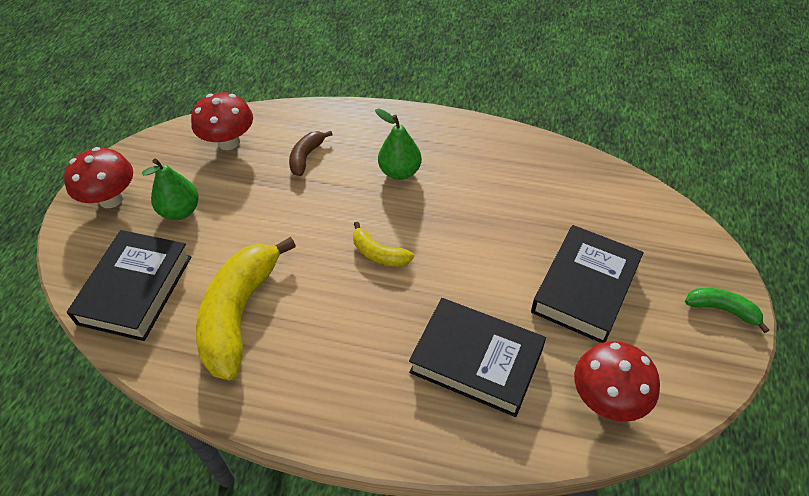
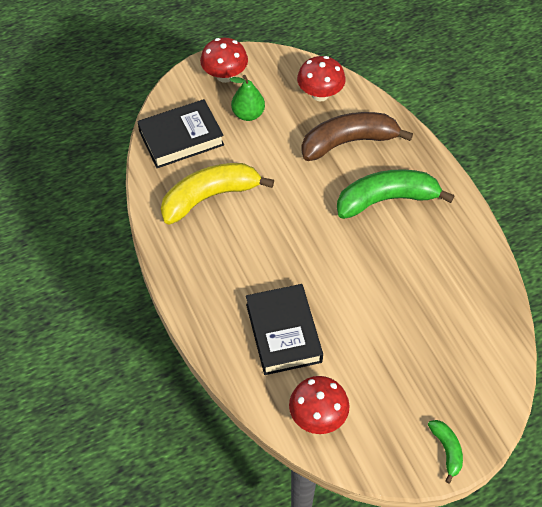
camera: 50 degrees right, 5 degrees up
brown banana [289,131,333,176] -> brown banana [301,112,413,161], size x2.10
yellow banana [353,222,414,266] -> none
green pear [375,109,422,180] -> green banana [337,169,454,219]
black book [531,225,644,343] -> none

